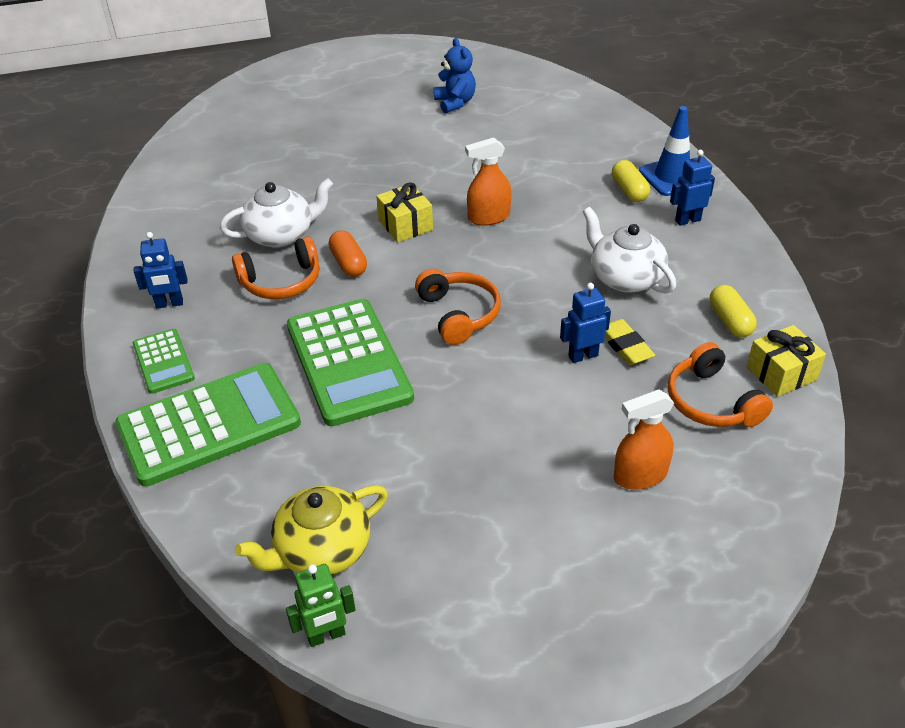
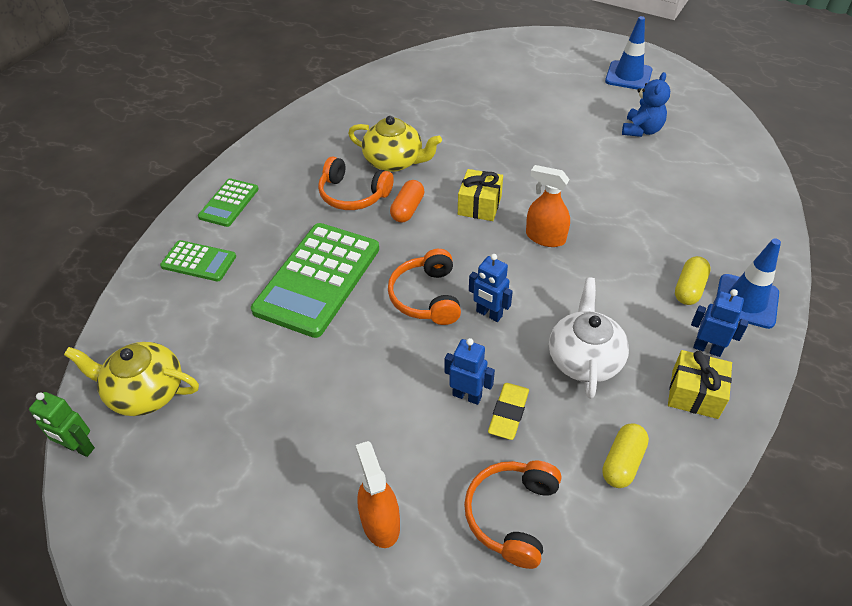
camera: 45 degrees right, 5 degrees up
green calculator [115,363,301,486] -> green calculator [160,240,236,281], size x0.51
blue robot [134,232,188,309] -> blue robot moved to [469,254,513,322]
white teapot [220,179,333,248] -> yellow teapot [348,116,442,172]
orange headphones [415,269,501,345] -> orange headphones turned 150 degrees clockwise [388,249,461,325]
orange spray bottle [614,390,674,490] -> orange spray bottle turned 45 degrees clockwise [356,441,400,548]
yellow gift [746,325,826,397] -> yellow gift moved to [668,350,732,419]
none -> blue traffic cone [605,16,652,90]

